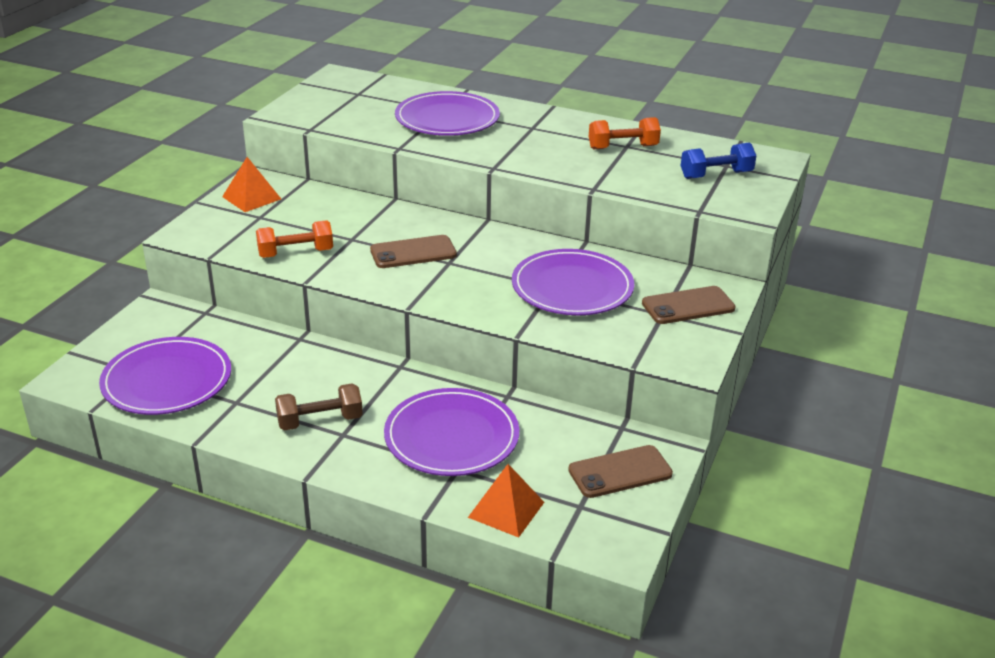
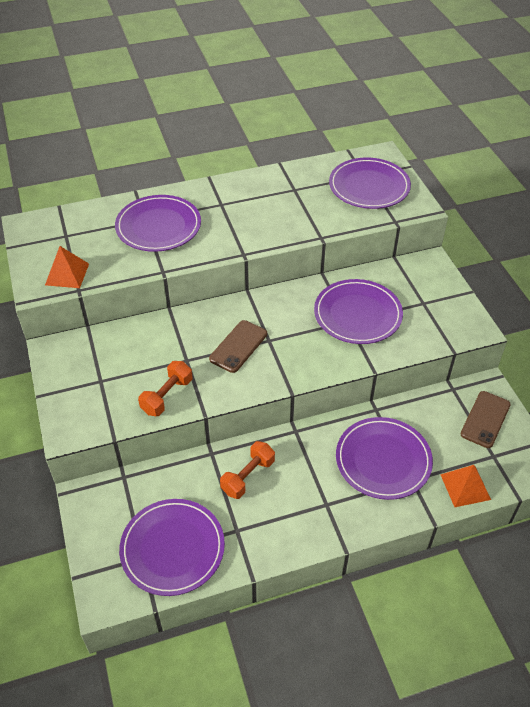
camera: 40 degrees left, 15 degrees up
orange pyramid [222,157,281,212] -> orange pyramid moved to [45,246,89,288]
brown dumbbell [275,383,363,430] -> none
orange dumbbell [589,117,661,149] -> orange dumbbell moved to [220,441,275,499]
brown phone [642,286,736,324] -> none
blue dumbbell [681,143,756,179] -> purple plate [329,158,411,209]

